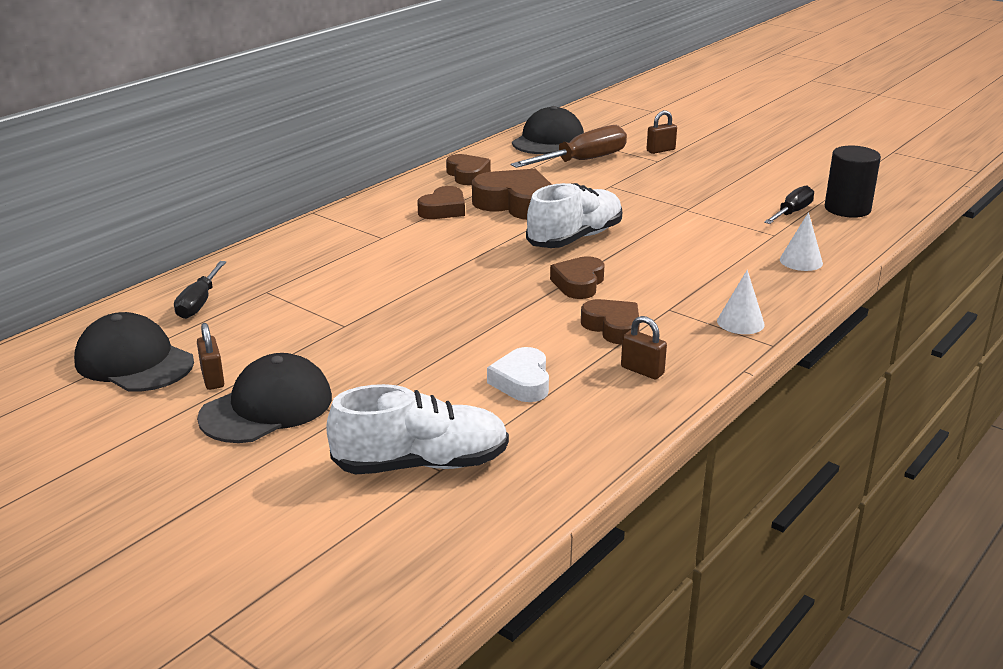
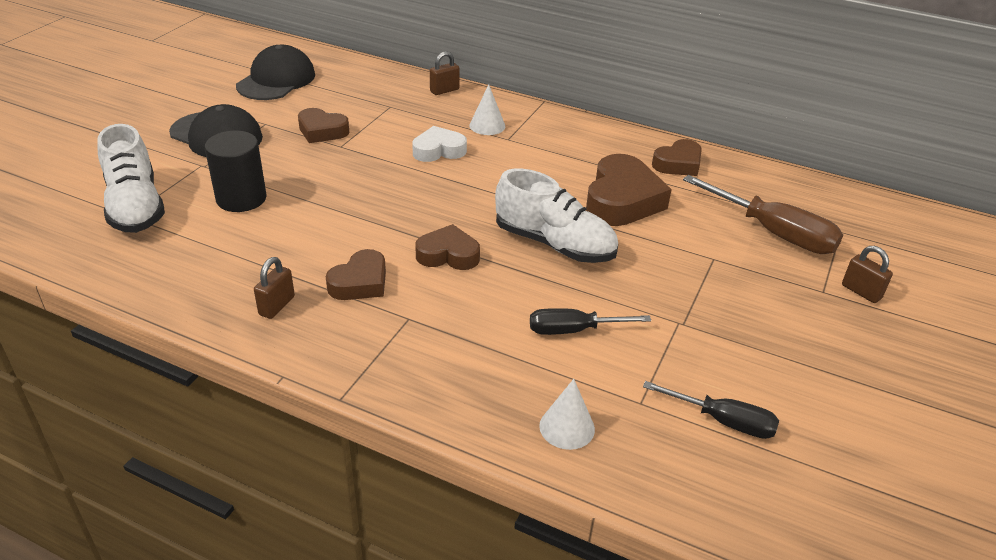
camera: 75 degrees right, 10 degrees up
black screwdriver [174,261,226,319] -> black screwdriver moved to [530,308,651,335]
brown padlock [197,323,224,390] -> brown padlock moved to [430,51,460,95]
brown heart [417,186,465,219] -> brown heart moved to [298,108,349,143]
white heart [487,347,549,402] -> white heart moved to [412,126,467,162]
black cap [512,106,584,154] -> none
white cone [717,270,765,334] -> white cone moved to [469,84,505,135]
black cylinder [825,146,881,218] -> black cylinder moved to [205,131,267,212]

